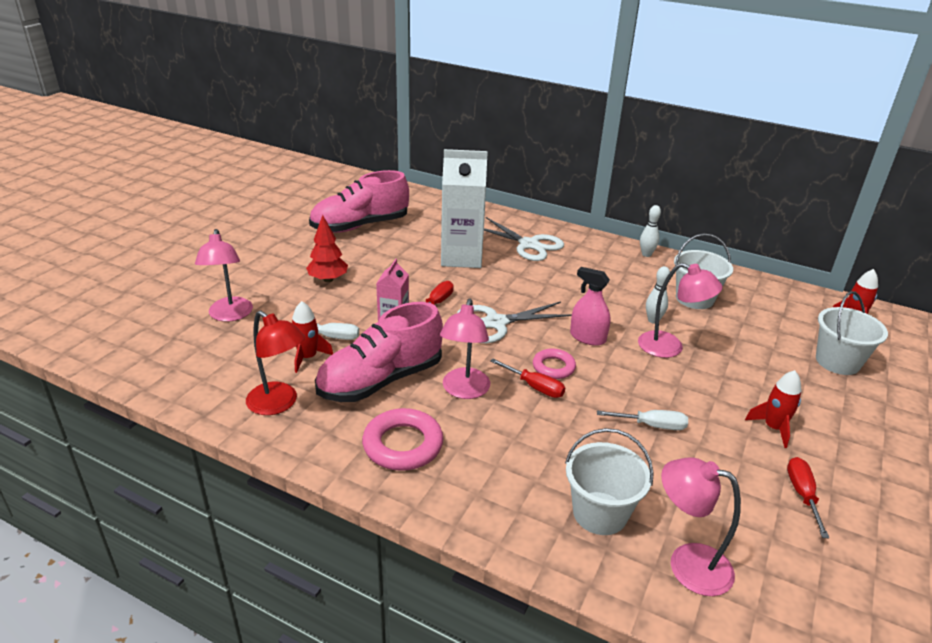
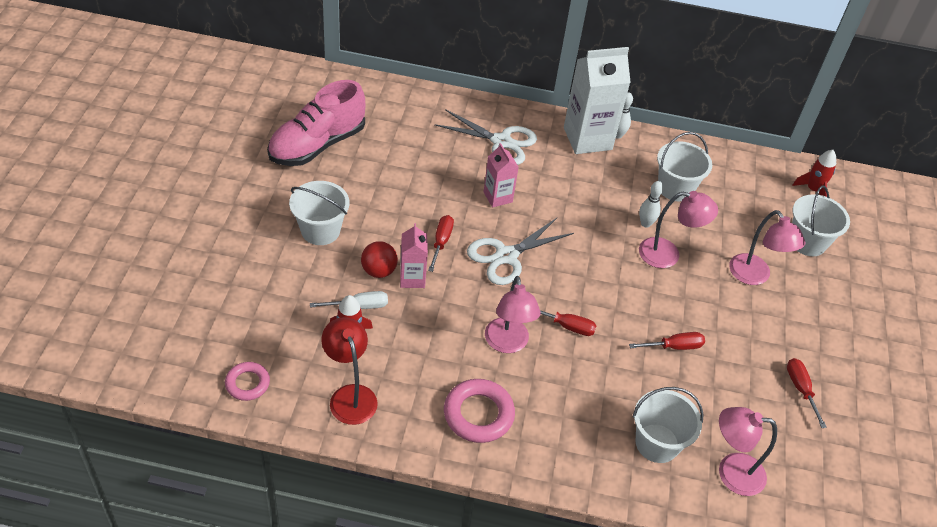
camera: 20 degrees left, 15 degrees up
pink lamp [195,229,253,322] -> pink lamp moved to [729,210,805,285]
red lamp [246,311,305,415] -> red lamp turned 135 degrees counterclockwise [321,317,378,425]
red tree [306,215,348,282] -> white bucket [289,181,349,245]
pink shoe [315,302,443,402] -> none
white carton [441,149,488,268] -> white carton moved to [564,47,631,154]
pink ring [533,348,576,379] -> pink ring moved to [225,362,270,401]
pink spray bottle [570,267,611,346] -> none
white screwdriver [597,410,688,430] -> red screwdriver [629,332,705,350]
red rocket [745,370,802,448] -> none
none -> red ball [361,241,398,278]
none -> pink carton [484,143,519,207]

